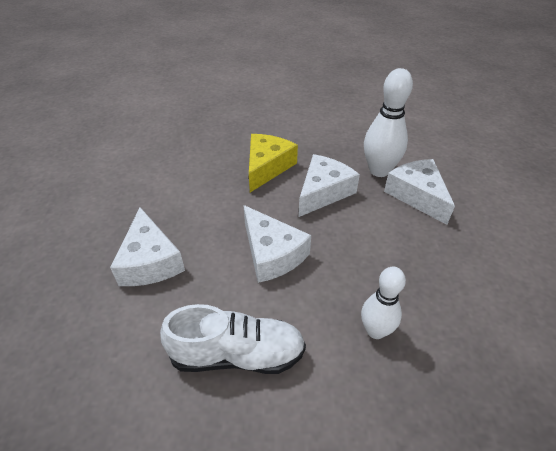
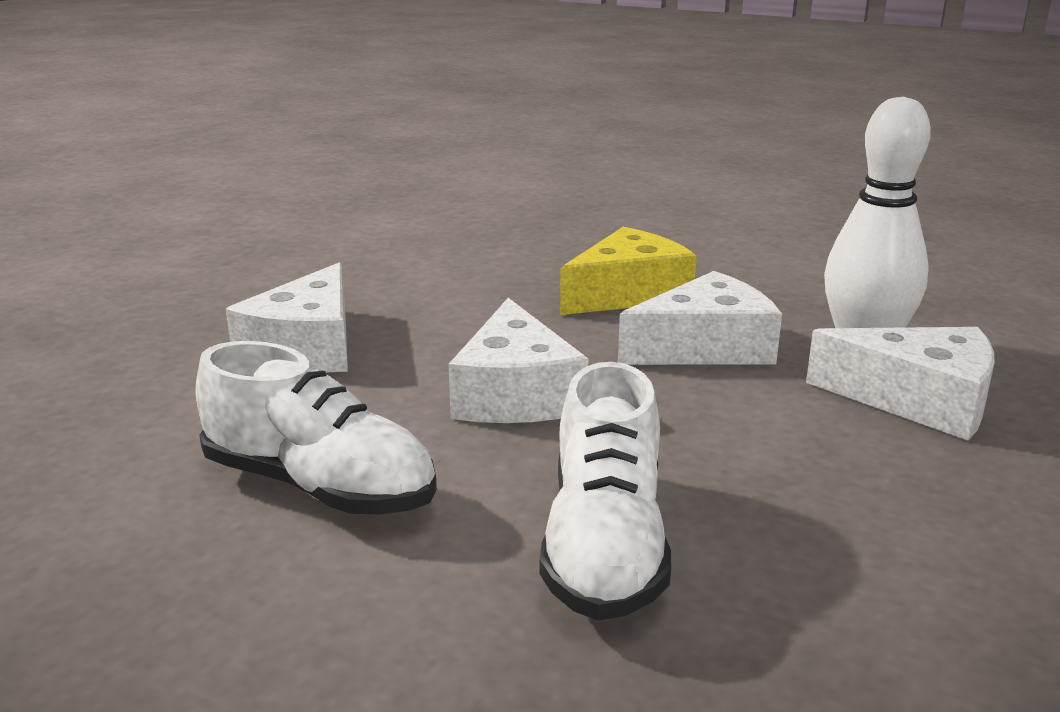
camera: 30 degrees right, 20 degrees down
white bowling pin [361,267,406,339] -> white shoe [539,362,671,621]
white cheese [384,159,455,225] -> white cheese turned 105 degrees clockwise [806,327,995,440]

